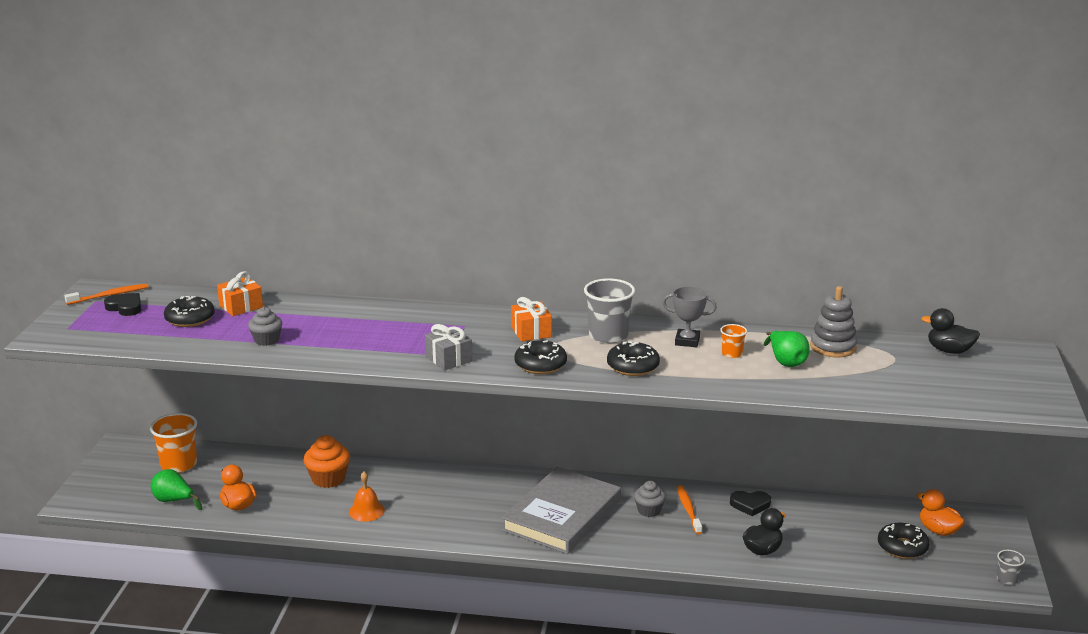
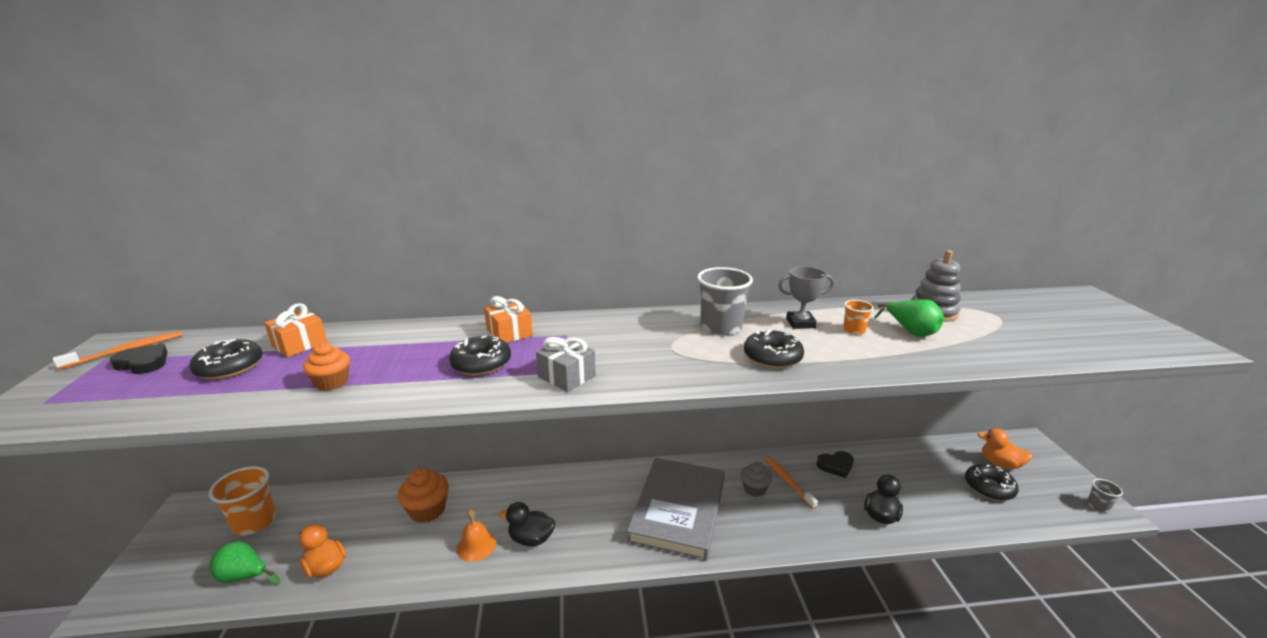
camera: 15 degrees left, 0 degrees up
grey cupcake [248,307,282,346] -> orange cupcake [303,342,350,391]
orange gift [511,297,552,342] -> orange gift moved to [484,296,533,343]
black donut [515,340,567,374] -> black donut moved to [449,336,511,376]
black duck [921,308,980,354] -> black duck moved to [498,502,556,546]

